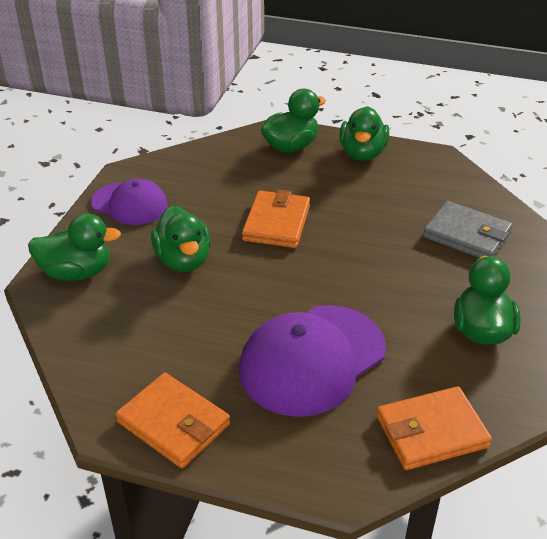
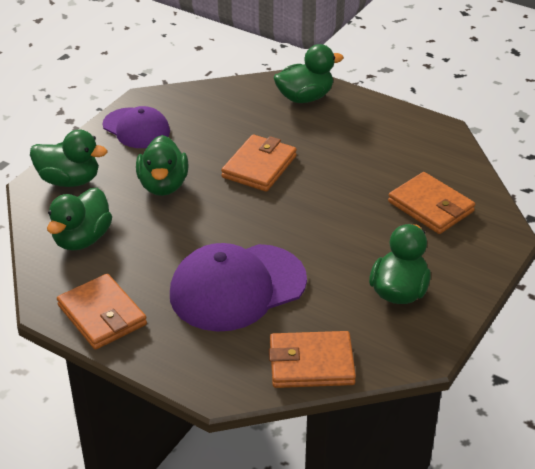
camera: 15 degrees right, 0 degrees up
green duck [339,106,389,161] -> green duck moved to [47,188,112,251]
grey wallet [423,201,513,258] -> orange wallet [388,172,475,234]

